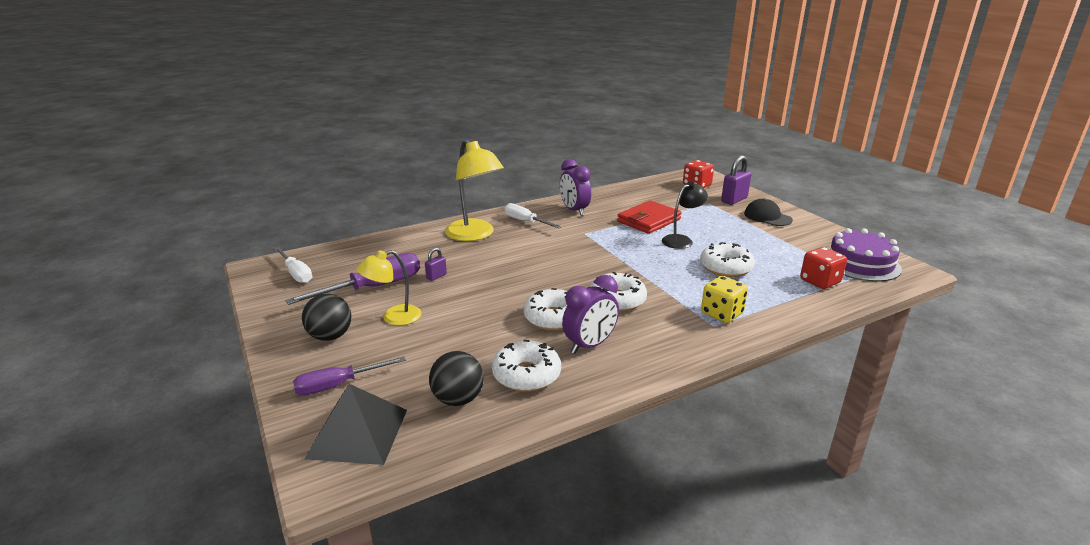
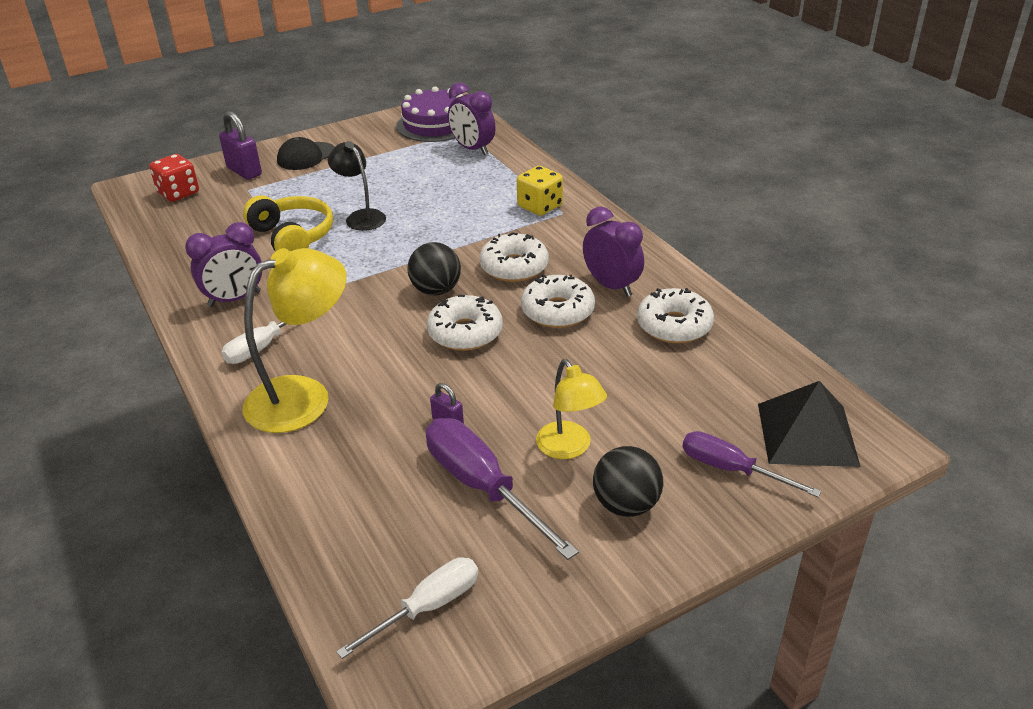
camera: 90 degrees left, 10 degrees up
purple screwdriver [293,356,406,395] -> purple screwdriver turned 150 degrees clockwise [682,431,821,497]
black ball [429,351,484,406] -> black ball moved to [408,242,461,296]
red wallet [617,200,682,234] -> yellow headphones [243,195,333,252]
white donut [700,242,755,277] -> white donut moved to [427,295,503,351]
red dice [800,247,847,289] -> purple clock [448,82,495,156]

